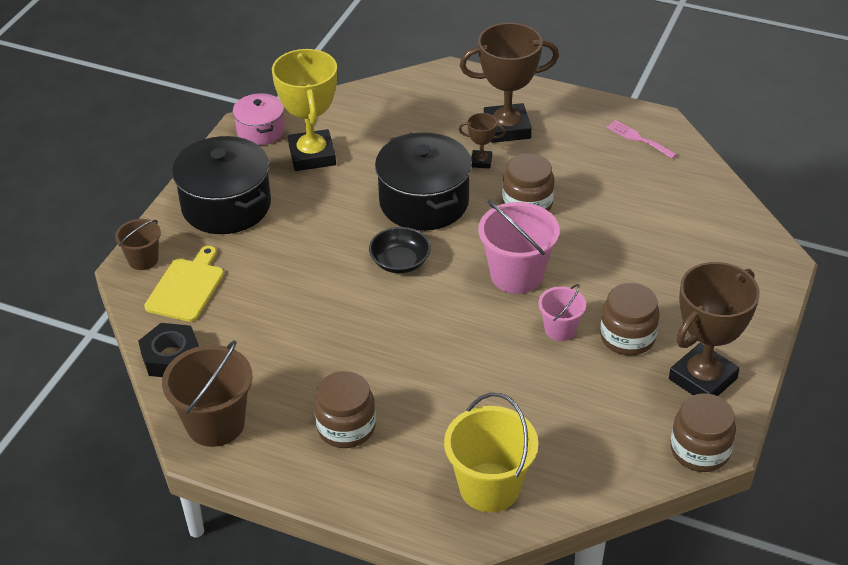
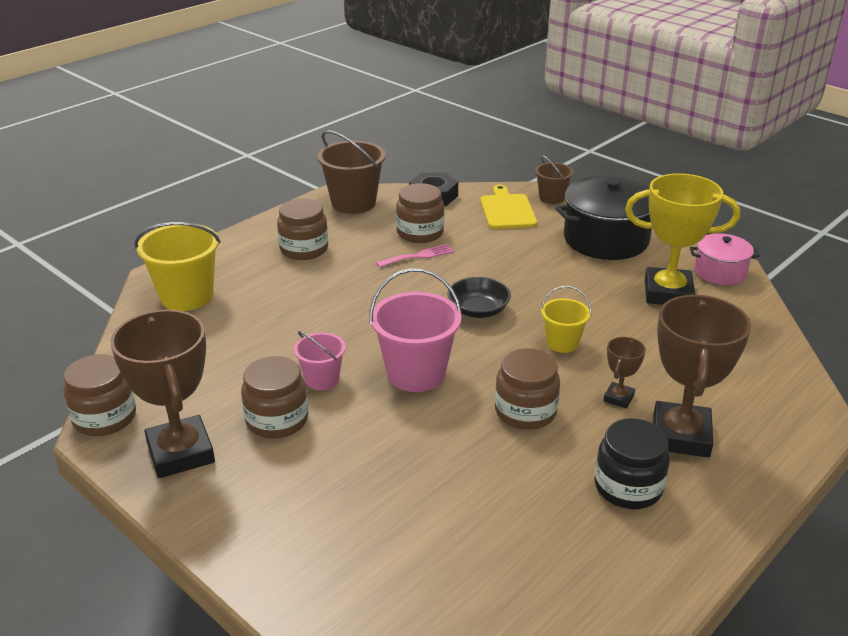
camera: 110 degrees right, 10 degrees down
yellow cutting board [144,246,224,322] -> yellow cutting board turned 135 degrees counterclockwise [480,185,537,229]
black pot [375,132,472,231] -> yellow bucket [540,286,591,353]
pink fork [606,120,677,159] -> pink fork moved to [376,244,454,268]
none -> brown jar [396,183,445,243]
none -> black jar [594,418,670,509]

